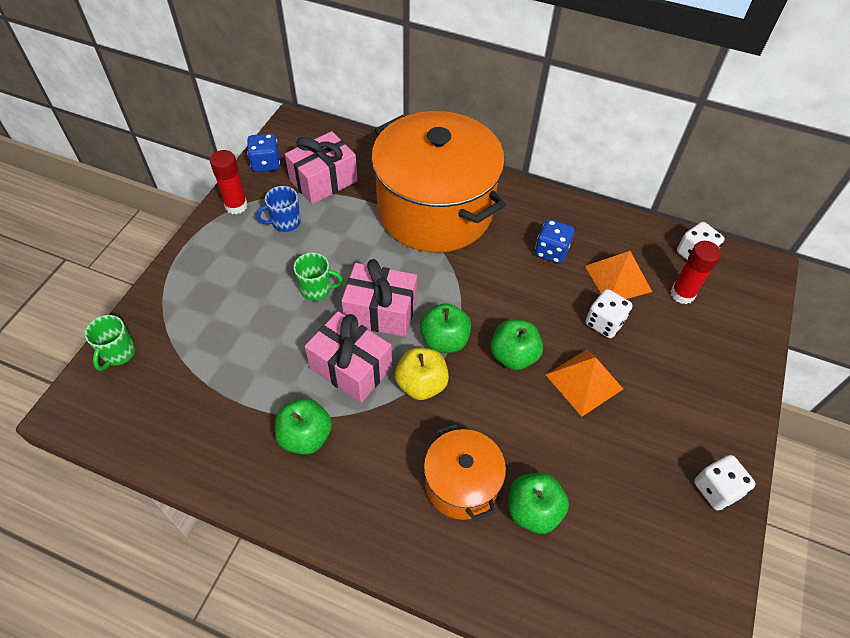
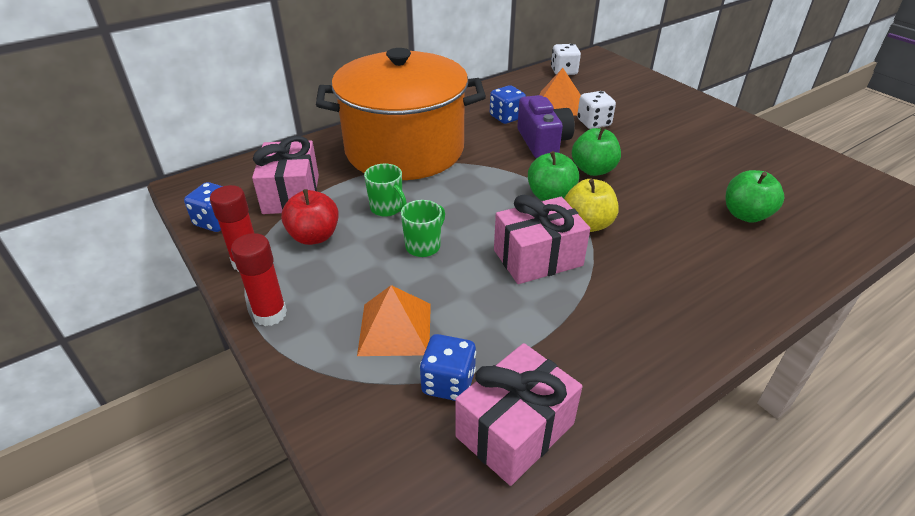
camera: 55 degrees left, 15 degrees down
green mug [85,315,135,371] -> green mug moved to [364,164,407,217]
blue mug [256,186,300,232] -> red apple [281,189,339,245]
green apple [275,398,332,454] -> none
pink gift [341,259,417,337] -> pink gift moved to [455,343,583,486]
orange pot [424,423,506,521] -> none
orange pyramid [546,349,623,417] -> orange pyramid moved to [357,285,431,356]
red glue stick [670,241,721,304] -> red glue stick moved to [231,233,287,326]
white dice [694,455,756,511] -> none
none -> blue dice [420,334,476,401]
none -> purple camera [517,95,575,158]

